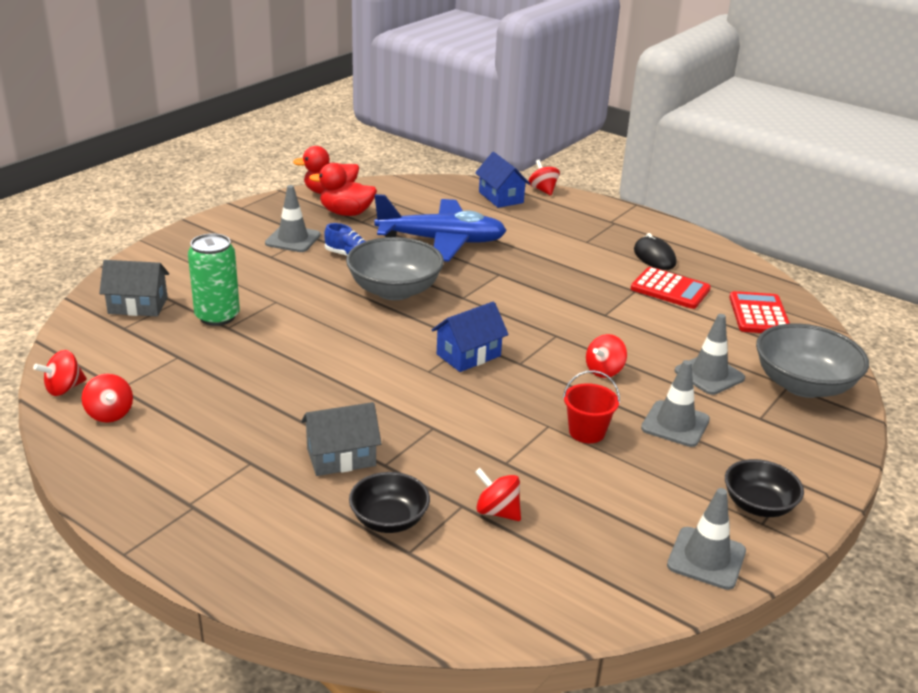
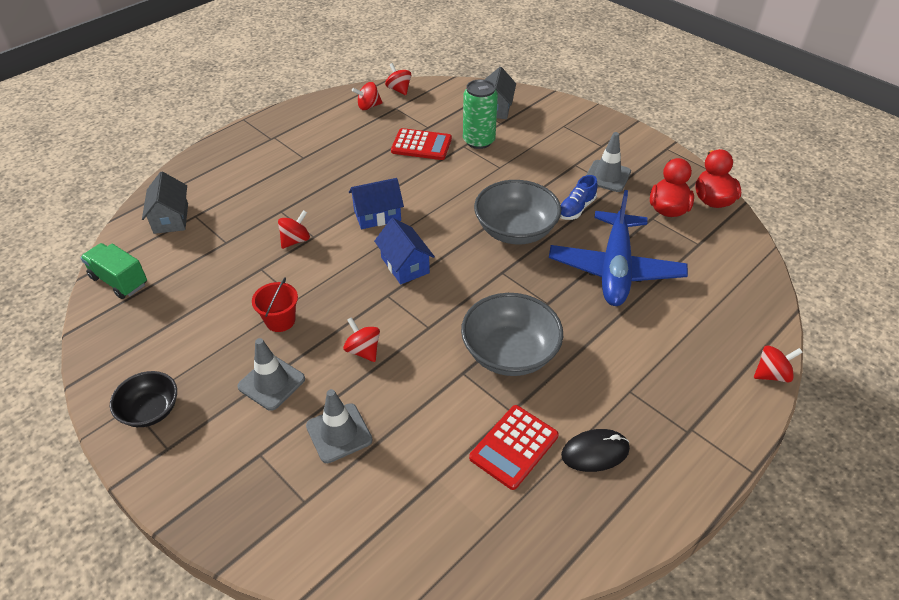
camera: 100 degrees right, 15 degrees up
grey house [301,402,382,476] -> grey house moved to [142,171,188,234]
black bowl [349,472,430,533] -> none
blue house [475,152,530,208] -> blue house moved to [349,178,404,229]
red spinning top [475,468,521,521] -> red spinning top moved to [278,210,310,249]
grey traffic cone [667,488,746,590] -> none
red calculator [729,291,790,333] -> red calculator moved to [391,128,452,160]
grey bowl [756,323,869,398] -> grey bowl moved to [461,293,563,376]
none -> green truck [80,243,147,299]

